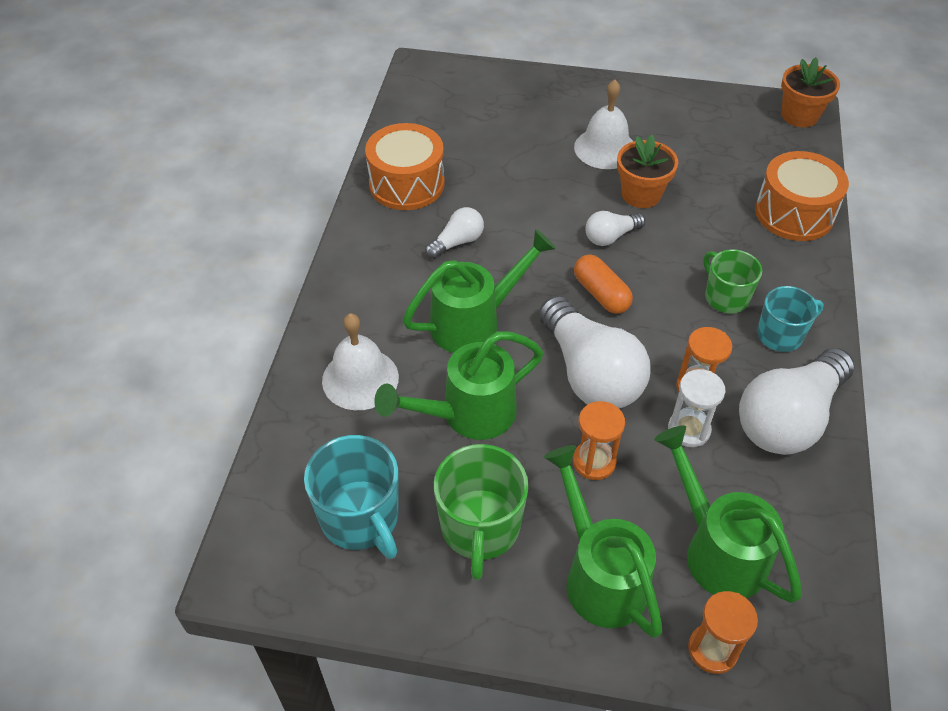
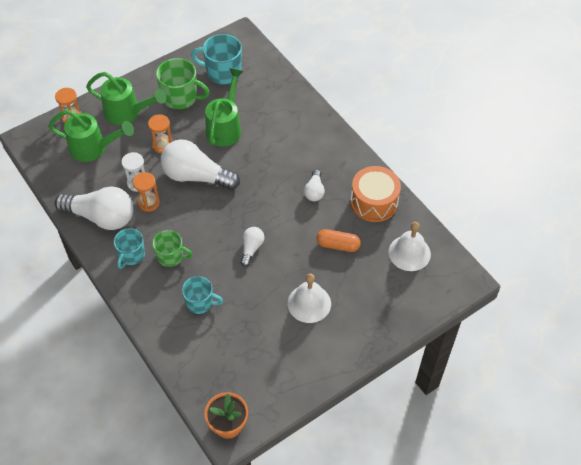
camera: 135 degrees right, 5 degrees up
white bell [322,313,399,410] -> white bell moved to [389,222,431,271]
green watering can [402,229,556,353] -> none
green mug [434,444,529,580] -> green mug turned 150 degrees clockwise [156,58,210,109]
orange capsule [574,254,633,314] -> orange capsule moved to [317,229,361,252]
orange flower pot [617,134,678,208] -> none
white light bulb [739,348,855,455] -> white light bulb turned 105 degrees clockwise [55,186,133,230]
orange drum [755,151,849,241] -> none
none -> turquoise mug [182,276,223,314]

